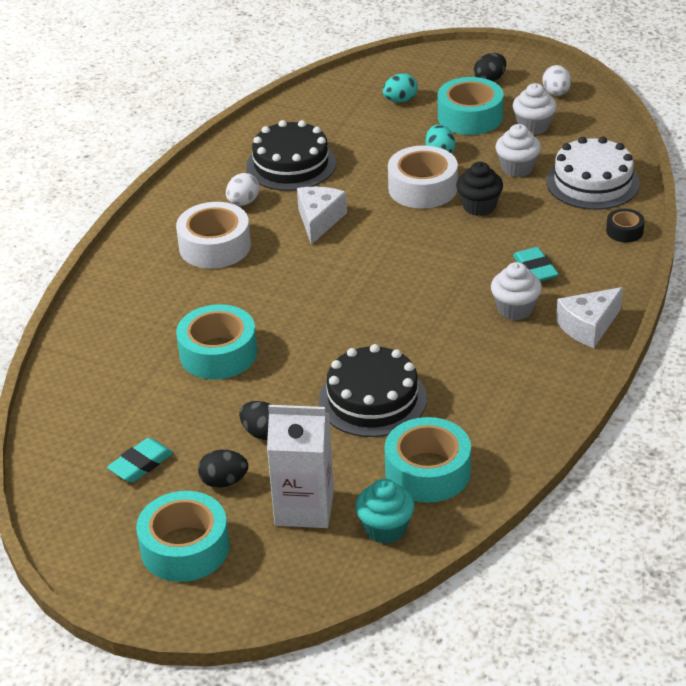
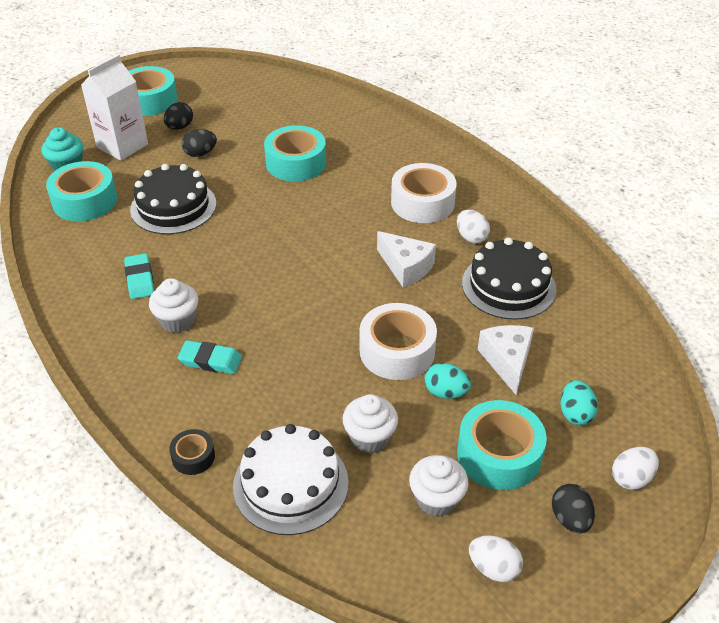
camera: 120 degrees right, 5 degrees up
turquoise eraser [107,438,173,482] -> turquoise eraser moved to [124,253,154,299]
black cupcake [456,162,503,216] -> none
white cheese [556,287,623,348] -> white cheese moved to [478,325,534,395]
none -> white egg [612,447,659,490]

